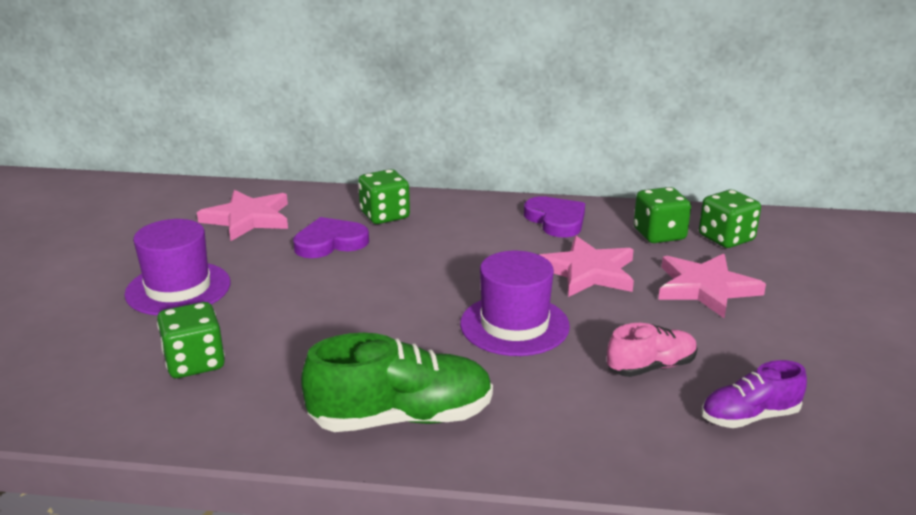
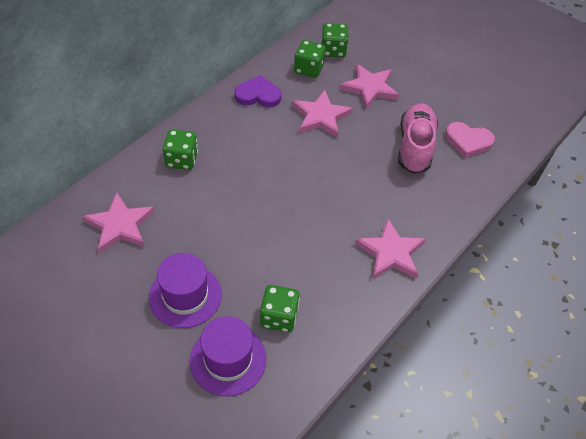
camera: 60 degrees left, 25 degrees up
purple heart [293,217,369,258] -> none
green shoe [301,333,493,432] -> pink star [355,219,425,279]
purple hat [460,251,570,356] -> purple hat moved to [190,316,266,396]
pink shoe [607,323,698,377] -> pink shoe [398,103,438,174], size x1.70
purple shoe [702,360,807,428] -> pink heart [445,122,495,158]

